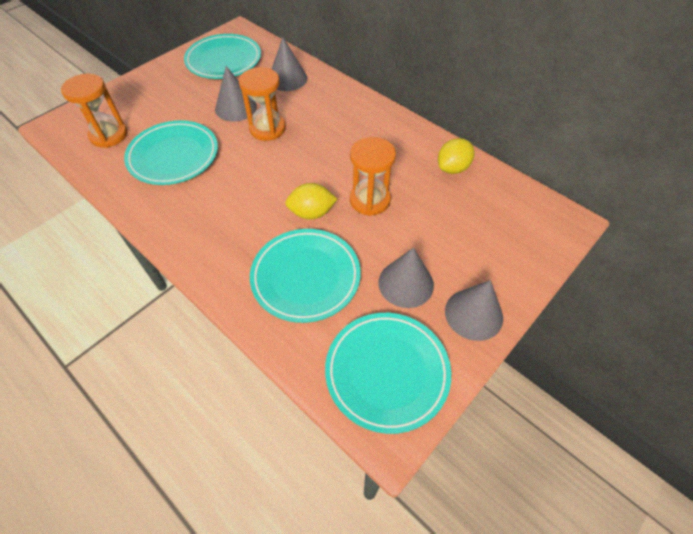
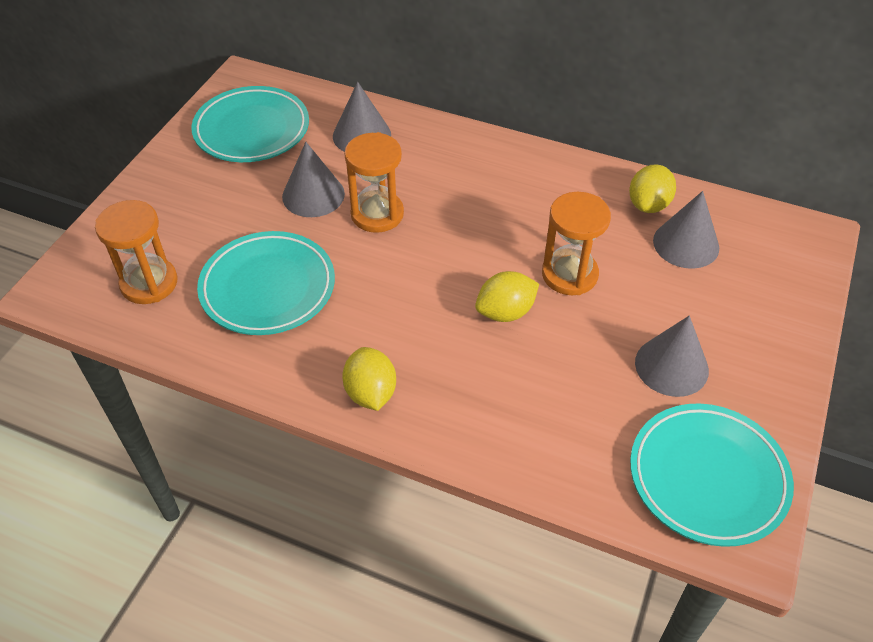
camera: 20 degrees left, 5 degrees down
turquoise plate [250,229,361,323] -> none
grey cone [445,280,503,341] -> grey cone moved to [653,191,719,269]
none -> yellow lemon [342,347,396,411]

